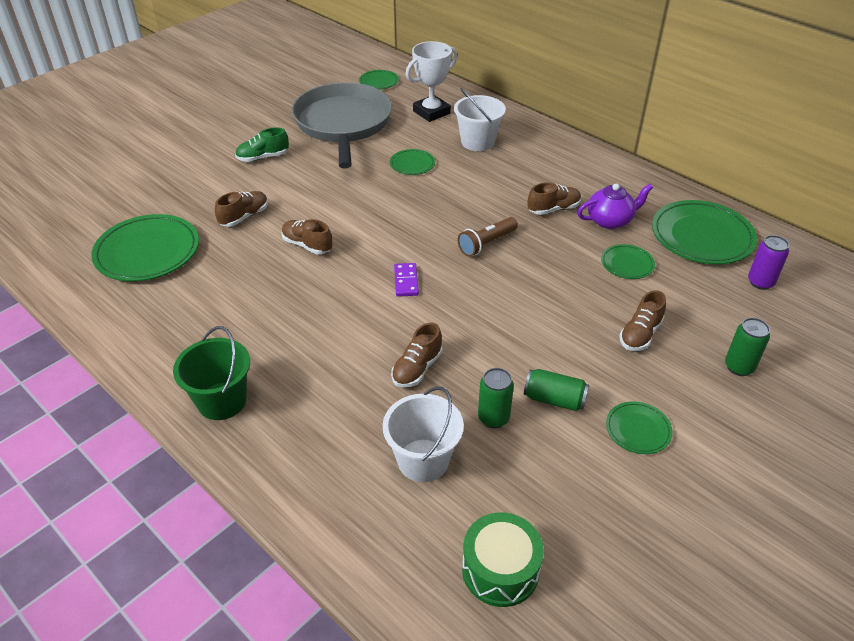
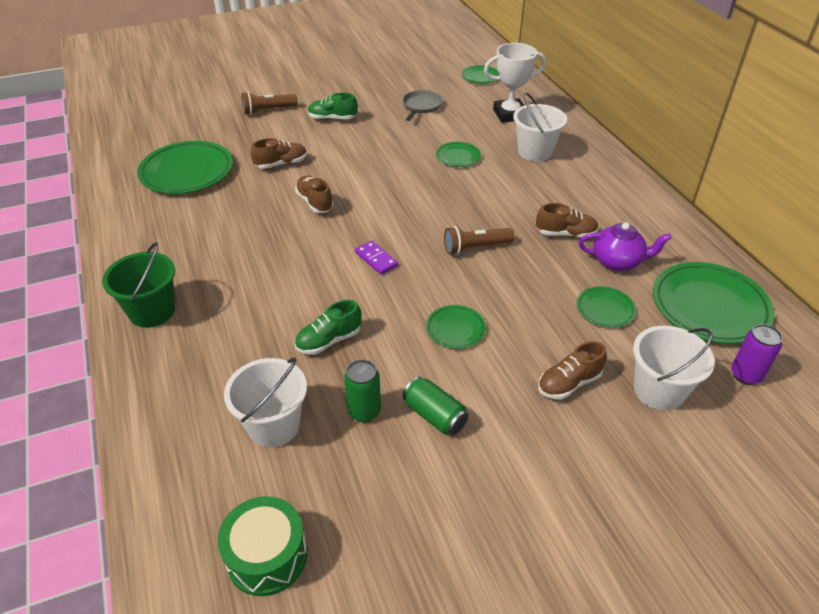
camera: 25 degrees right, 0 degrees up
grey pan [292,82,392,169] -> grey pan [403,90,443,121], size x0.42
brown shoe [391,322,442,387] -> green shoe [295,300,362,355]
purple domino [394,263,419,297] -> purple domino turned 60 degrees counterclockwise [355,241,398,275]
green plate [606,401,673,454] -> green plate moved to [426,305,486,349]
green can [725,318,770,376] -> none
none -> brown flashlight [242,92,297,115]
none -> white bucket [633,326,715,411]

